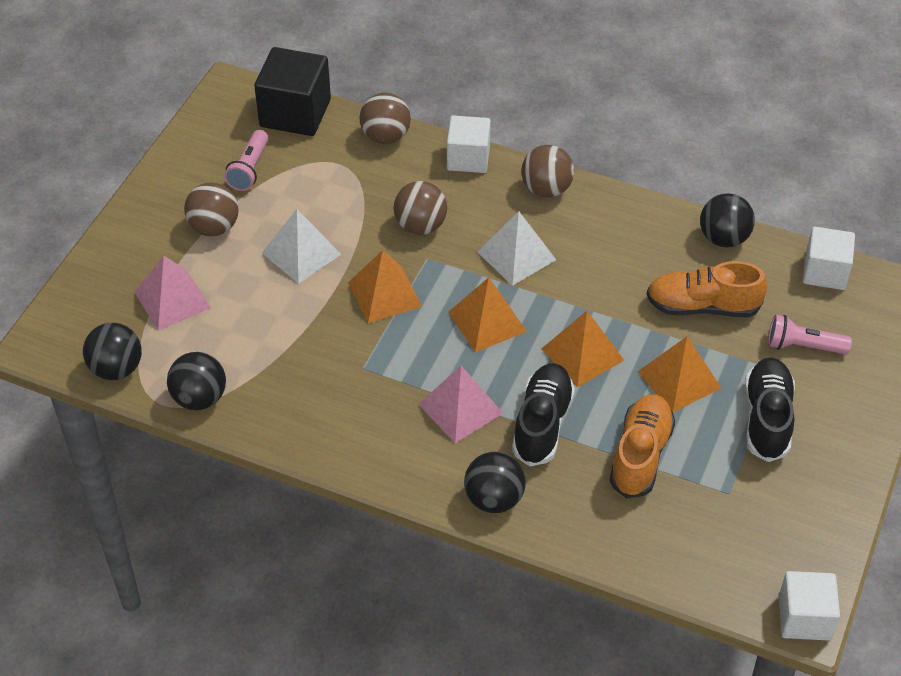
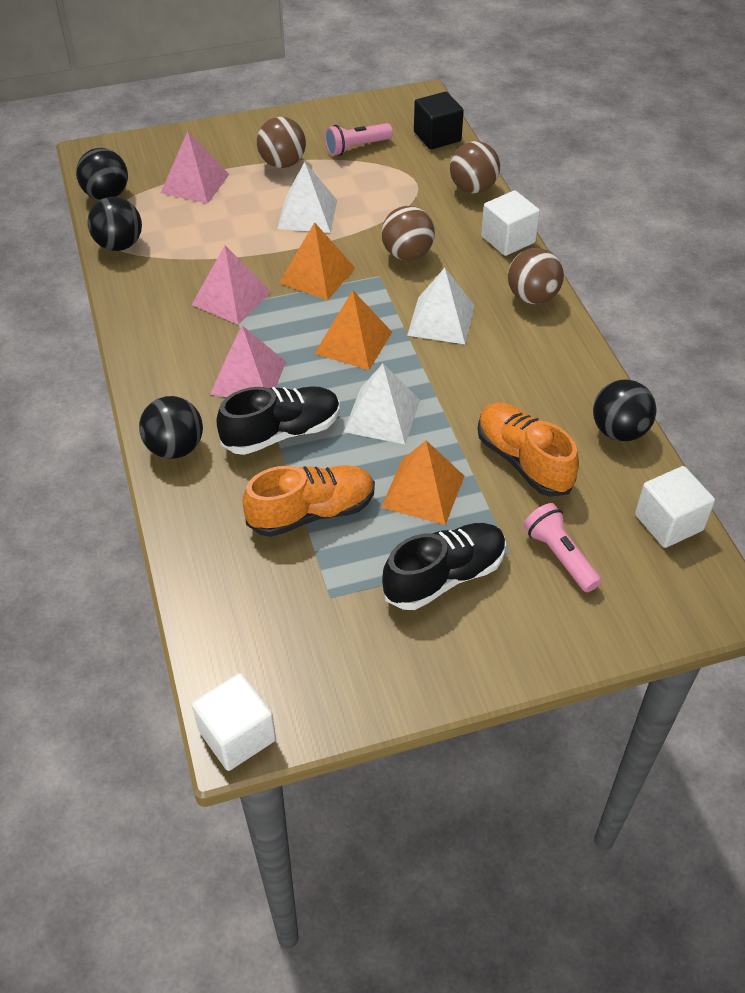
camera: 50 degrees right, 0 degrees up
black cube [254,47,331,136] -> black cube [414,92,464,150], size x0.67
orange pyramid [541,311,624,387] -> white pyramid [344,364,420,444]
none -> pink pyramid [192,246,271,325]

